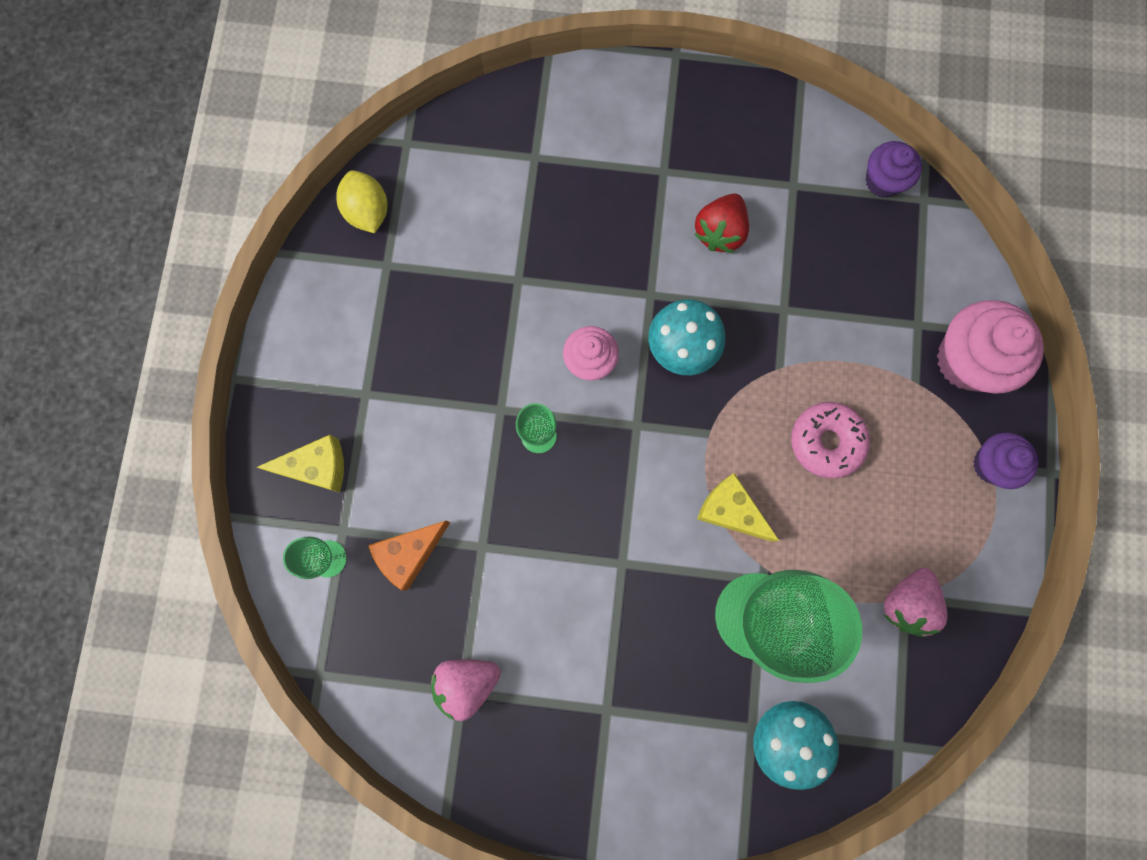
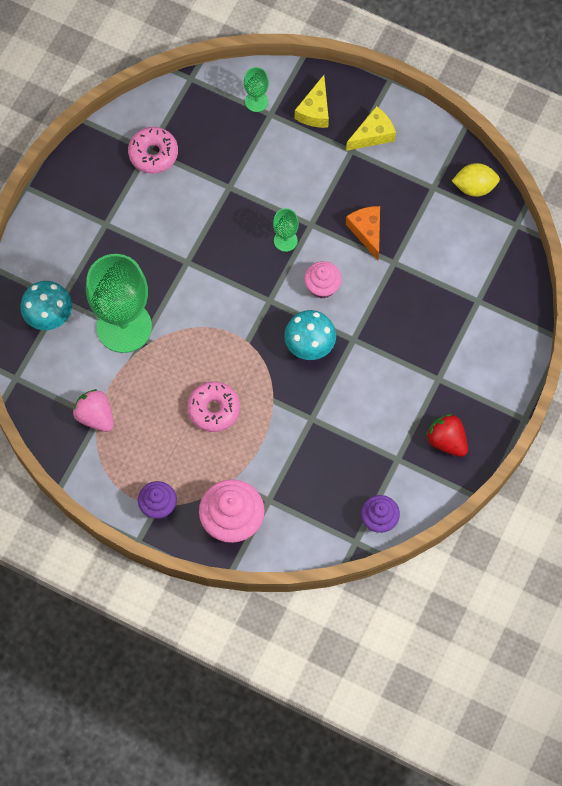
camera: 110 degrees right, 10 degrees down
orange cheese [368,521,450,591] -> orange cheese moved to [346,206,380,260]
pink strawberry [431,659,501,721] -> pink donut [128,127,178,174]
red strawberry [694,193,749,253] -> red strawberry moved to [426,414,468,457]
yellow cheese [697,473,779,542] -> yellow cheese moved to [346,106,396,151]

